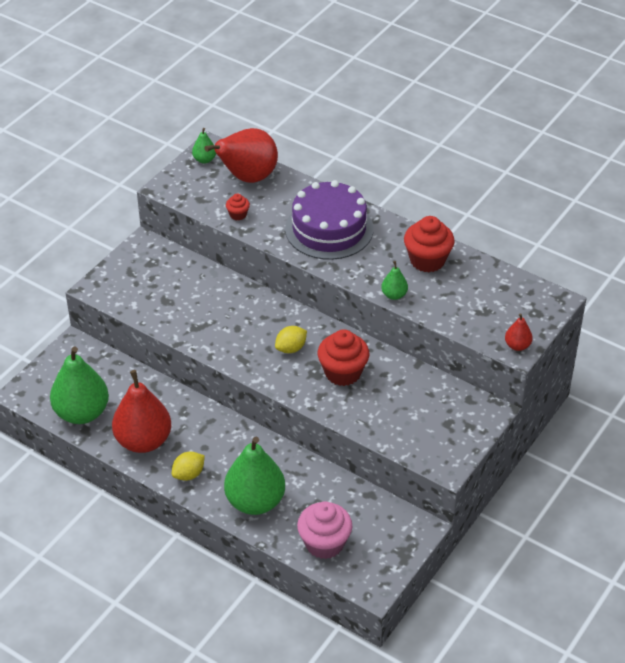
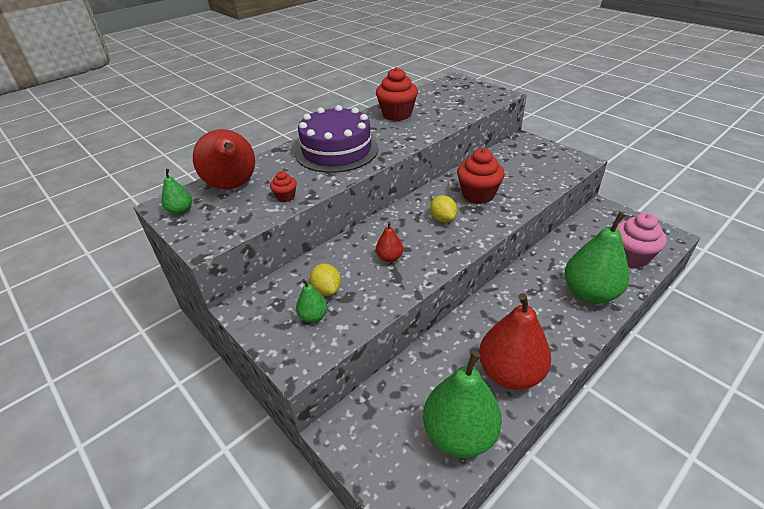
camera: 75 degrees left, 5 degrees down
yellow lemon [172,452,205,481] -> yellow lemon moved to [310,263,341,296]
green pear [381,261,408,300] -> green pear moved to [296,279,328,322]
red pear [505,313,533,351] -> red pear moved to [376,222,403,262]

